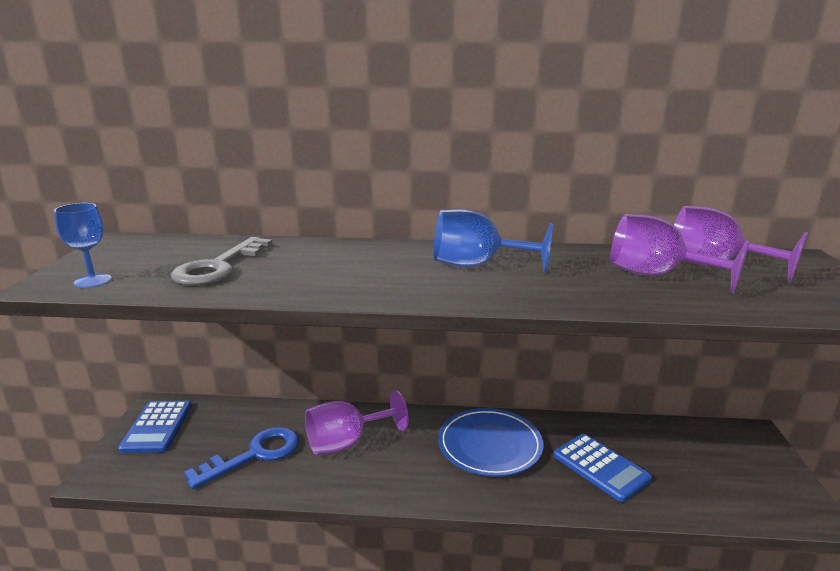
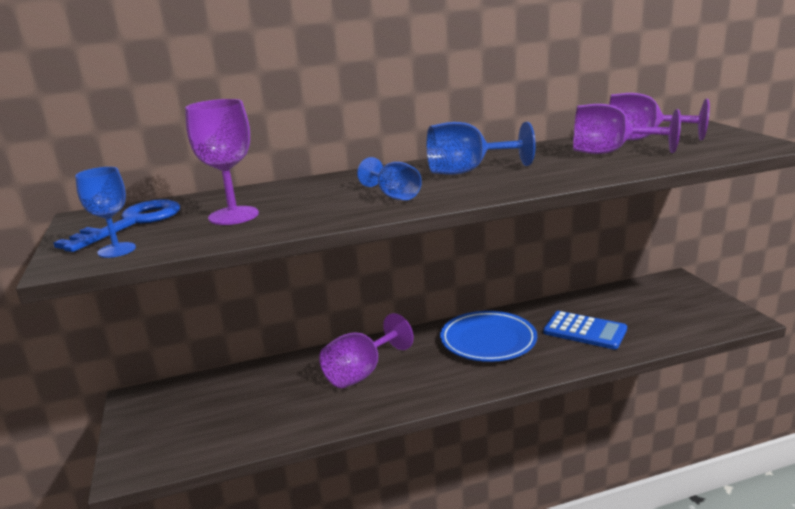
camera: 20 degrees left, 0 degrees up
blue calculator [118,401,192,453] -> none
grey key [171,237,272,286] -> purple goblet [185,99,259,225]
blue key [184,427,299,489] -> blue key moved to [53,199,180,252]
none -> blue goblet [357,157,422,200]

